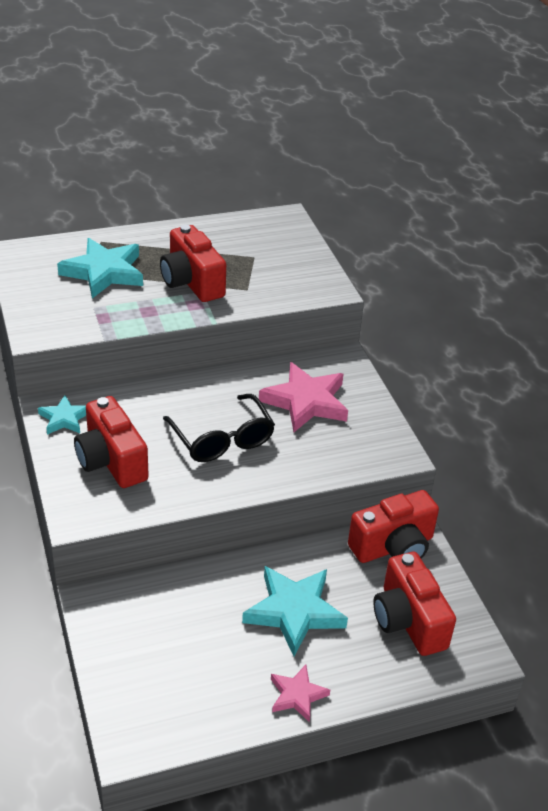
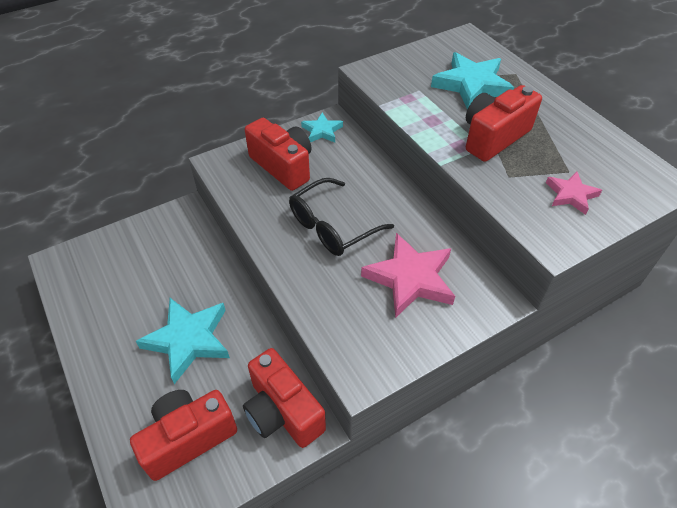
camera: 80 degrees right, 10 degrees up
red camera [74,396,149,488] -> red camera turned 90 degrees clockwise [245,118,311,191]
pink star [271,665,330,723] -> pink star moved to [546,172,602,215]

